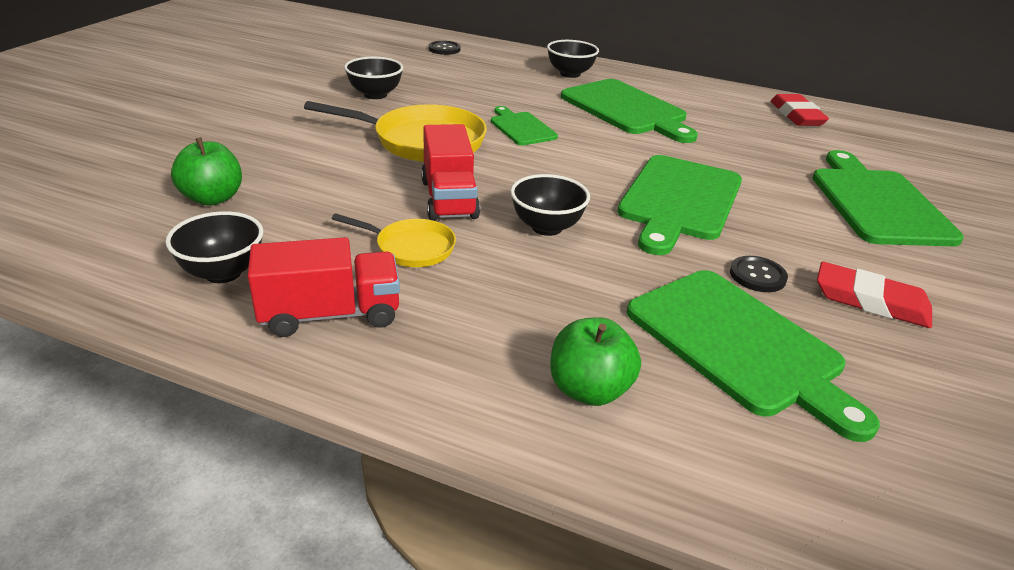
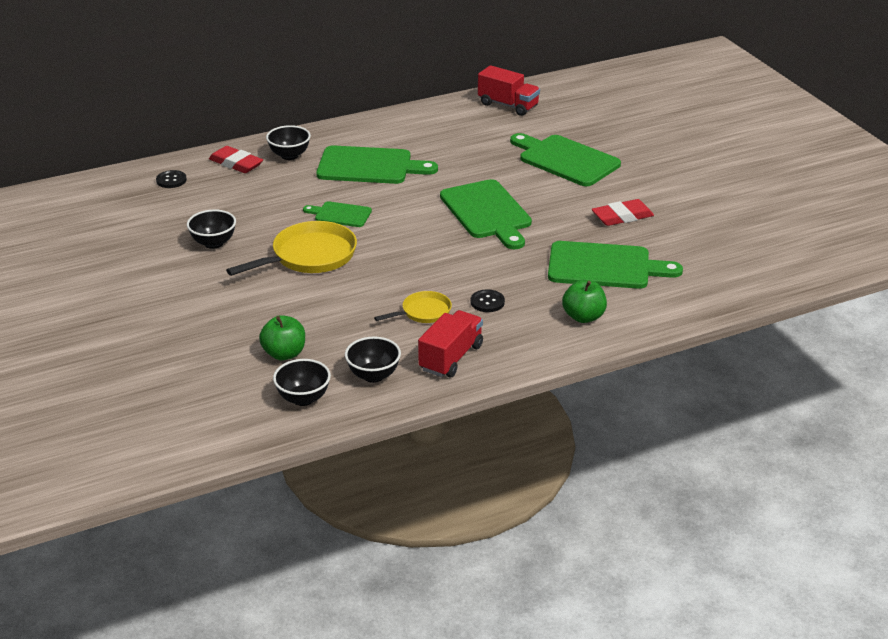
camera: 45 degrees left, 0 degrees up
red truck [421,124,480,221] -> red truck moved to [478,65,540,116]
black bowl [511,174,590,236] -> black bowl moved to [273,359,331,406]
black button [730,256,788,292] -> black button moved to [471,289,505,312]
red eraser [771,94,829,126] -> red eraser moved to [209,146,263,173]

